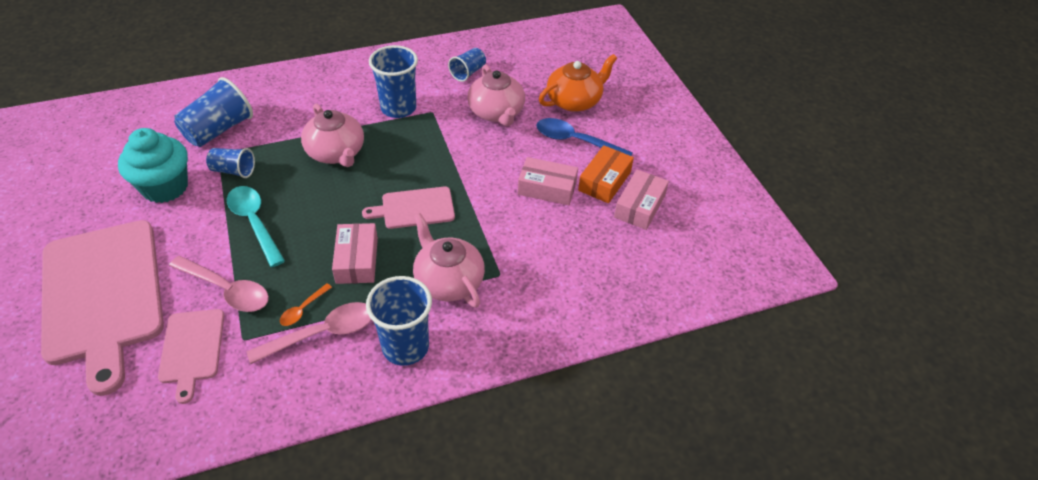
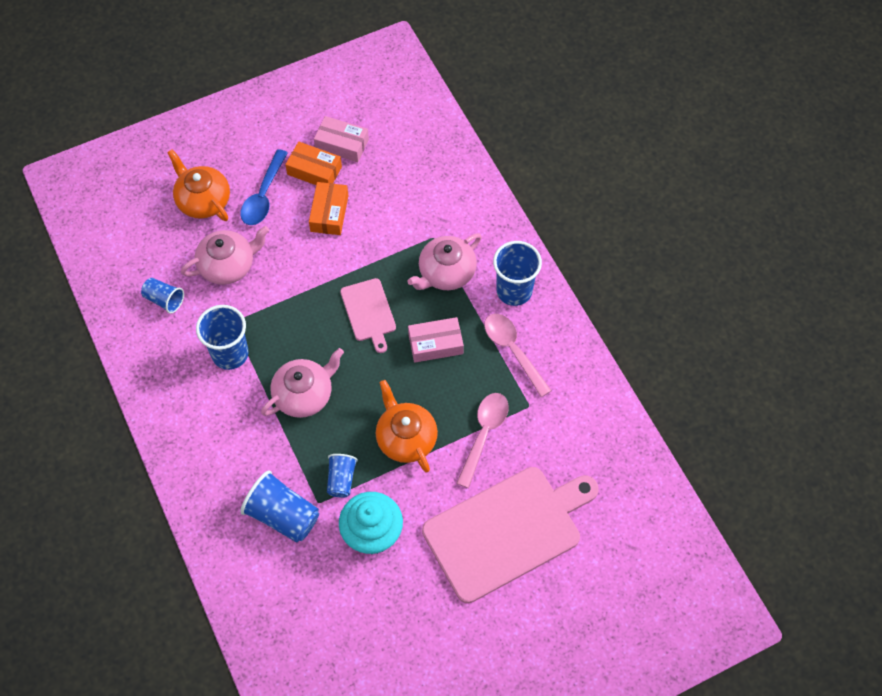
camera: 95 degrees left, 15 degrees up
pink cutting board [158,309,224,404] -> none
turquoise spoon [227,186,285,267] -> orange teapot [376,380,438,473]
orange spoon [280,283,332,326] -> none
pink box [518,157,578,205] -> orange box [309,182,348,235]

